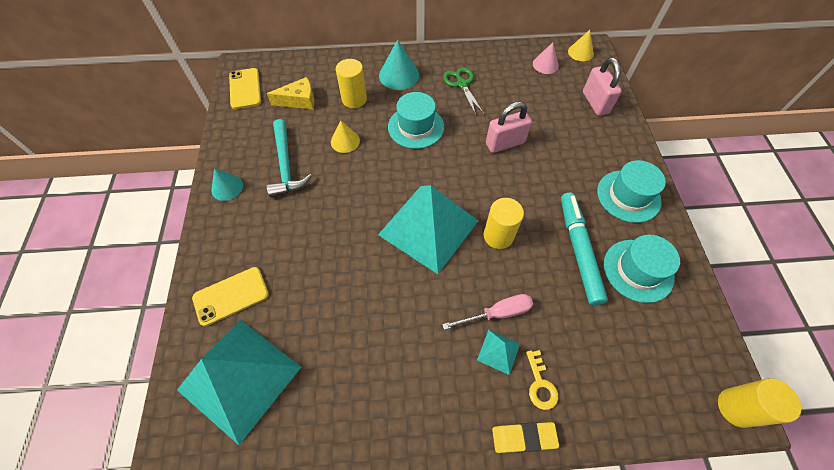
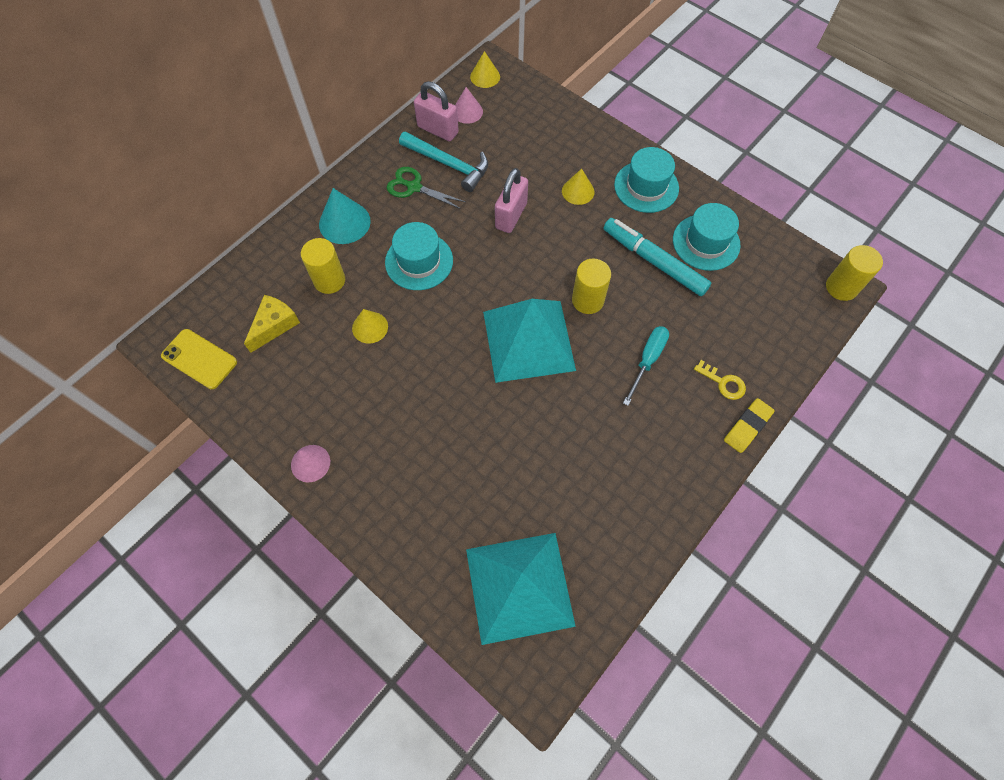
camera: 45 degrees left, 5 degrees up
yellow phone [192,267,269,326] -> none
turquoise cone [211,168,243,201] -> pink cone [291,445,330,483]
turquoise hammer [266,119,312,197] -> turquoise hammer moved to [399,131,488,192]
pink screwdriver [442,294,533,330] -> turquoise screwdriver [623,326,669,406]
turquoise pyramid [477,330,520,375] -> none
pink padlock [583,57,622,116] -> pink padlock moved to [414,81,459,142]
none -> yellow cone [562,169,595,205]

